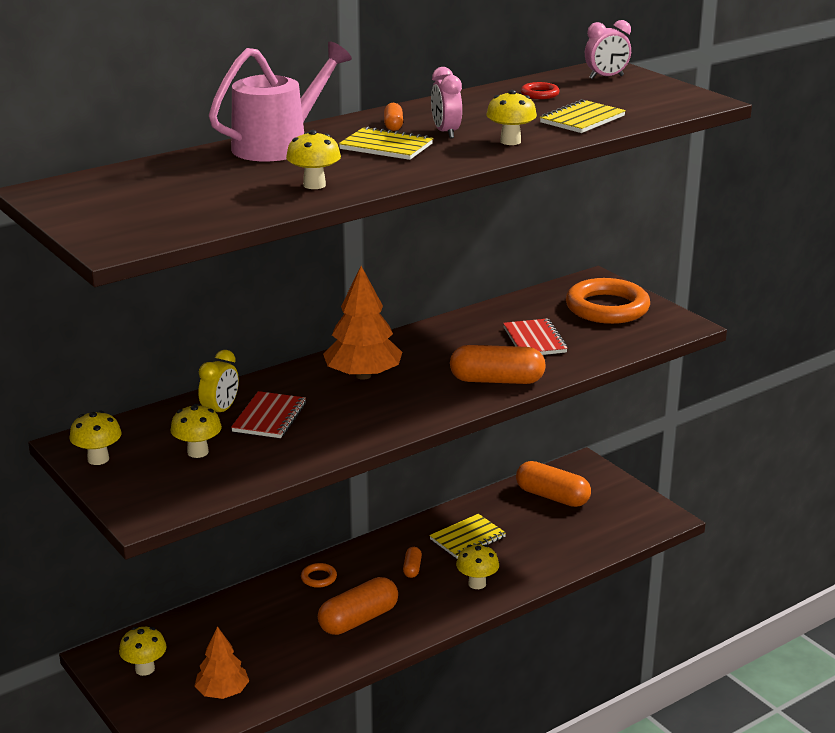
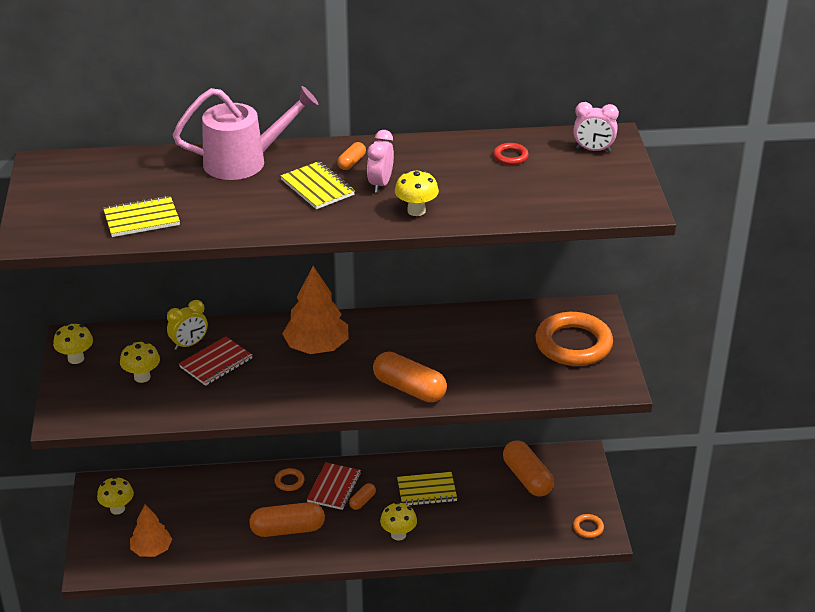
camera: 30 degrees right, 10 degrees up
yellow mushroom [286,130,341,189] -> none
red notebook [503,319,568,355] -> red notebook moved to [307,462,361,510]
yellow notebook [540,99,626,133] -> yellow notebook moved to [103,196,180,237]
none -> orange ring [573,514,604,538]

